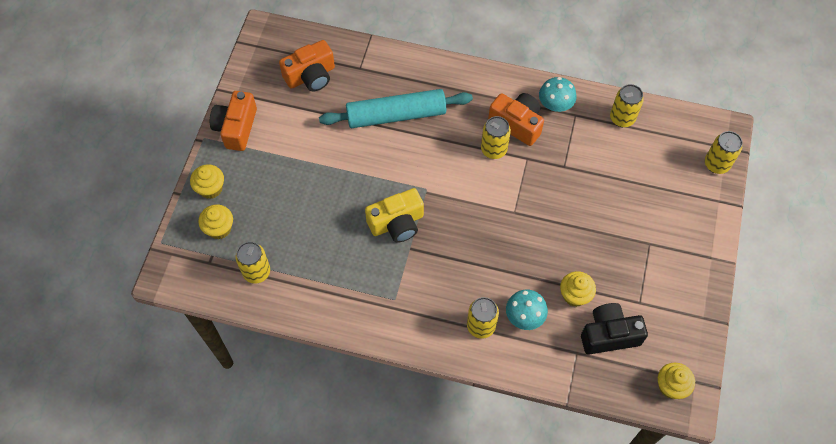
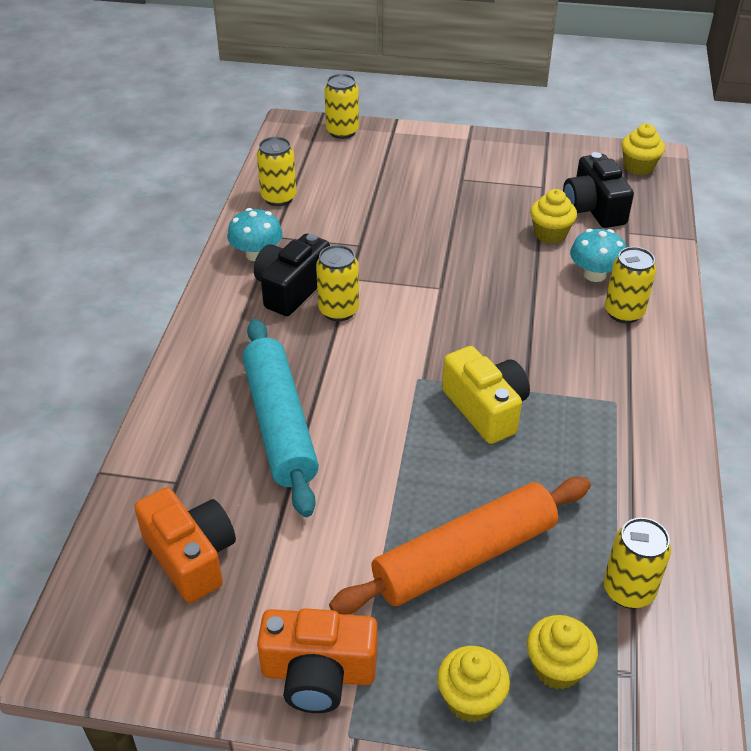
camera: 95 degrees left, 20 degrees down
orange camera [488,93,544,146] -> black camera [254,234,330,316]
none -> orange rolling pin [329,477,591,615]

